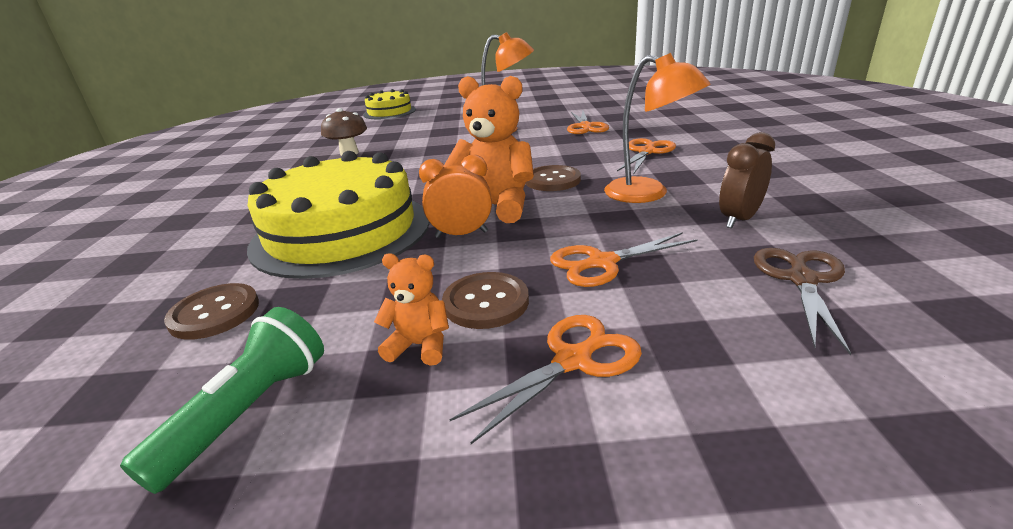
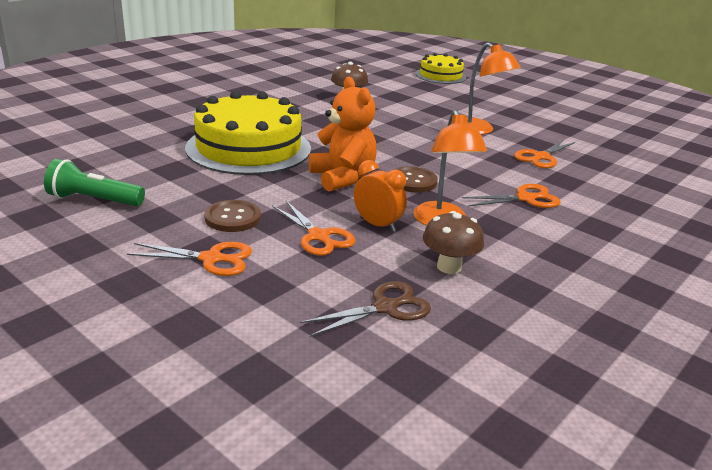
camera: 40 degrees right, 0 degrees up
green flashlight [120,307,324,494] -> green flashlight turned 150 degrees counterclockwise [44,159,145,207]
brown button [164,283,259,340] -> none
orange teddy bear [374,253,449,366] -> none
orange clock [419,155,492,238] -> orange clock moved to [354,160,407,232]
orange scissors [550,232,698,287] -> orange scissors turned 150 degrees counterclockwise [272,201,356,256]
brown clock [719,132,775,228] -> brown mushroom [423,211,484,274]

